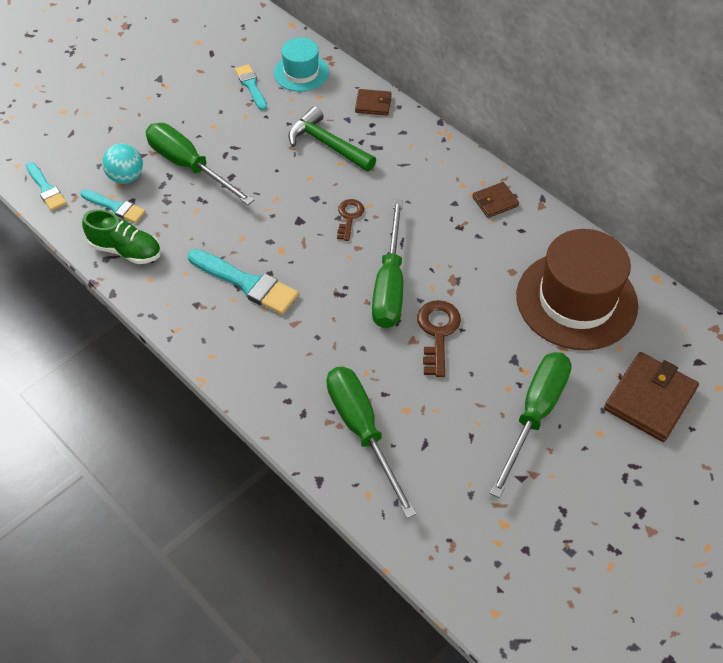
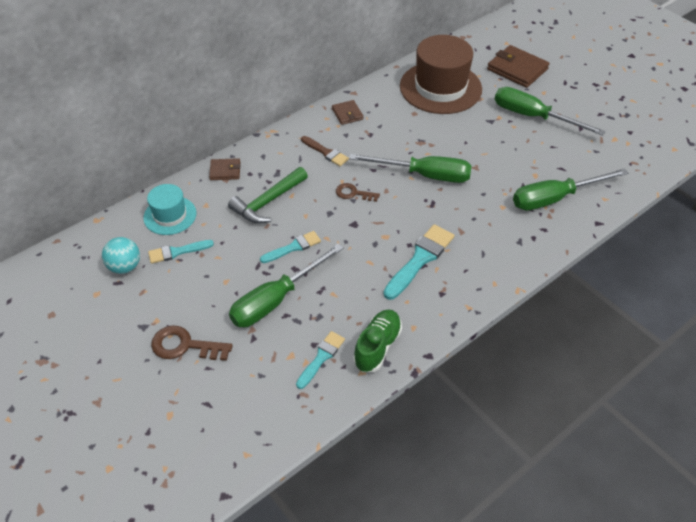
camera: 85 degrees left, 5 degrees down
turquoise brush [26,162,67,211] -> turquoise brush moved to [260,231,321,263]
turquoise ball [102,143,143,184] -> turquoise ball moved to [102,237,140,274]
brown wallet [355,89,391,115] -> brown wallet turned 75 degrees clockwise [209,158,240,180]
brown key [417,300,461,377] -> brown key moved to [151,325,233,361]
none -> brown brush [301,136,349,166]

